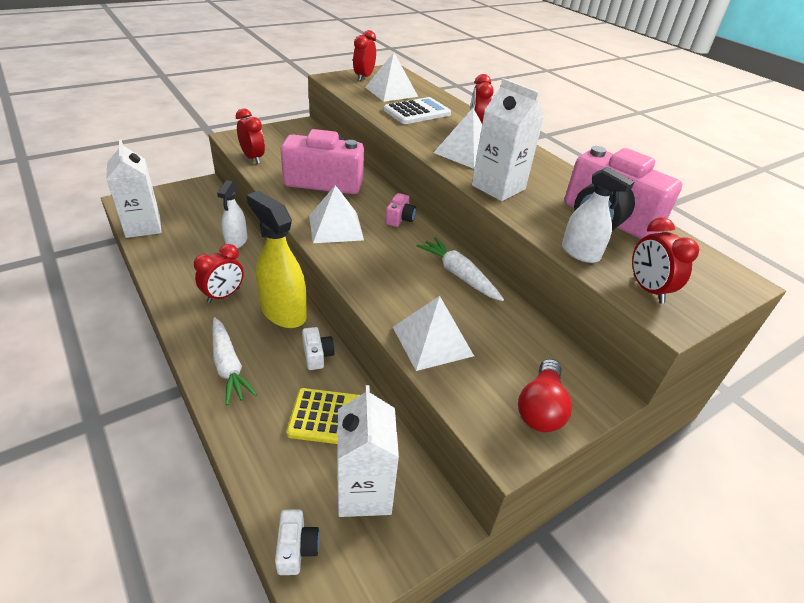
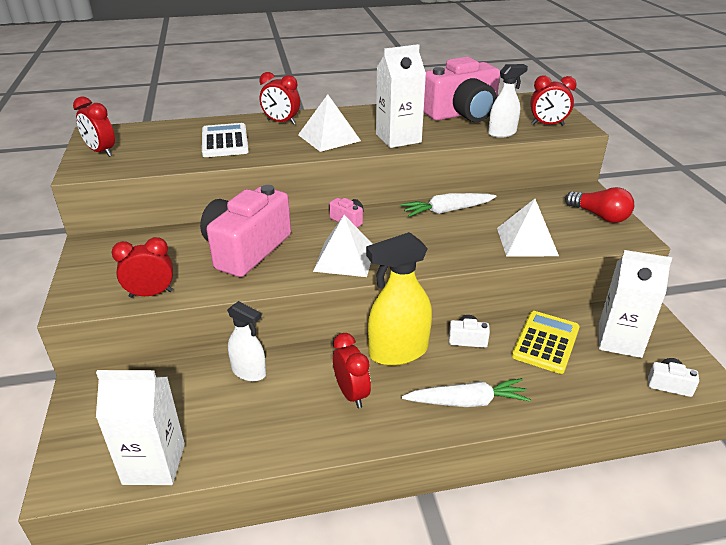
camera: 65 degrees left, 5 degrees down
white pyramid [365,52,418,102] -> none

